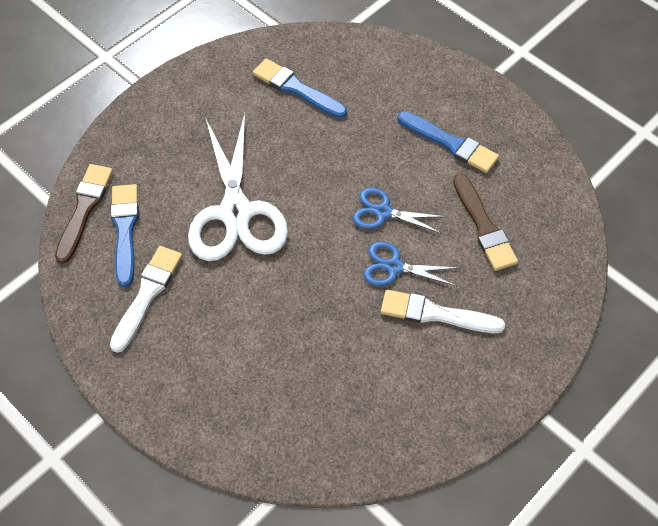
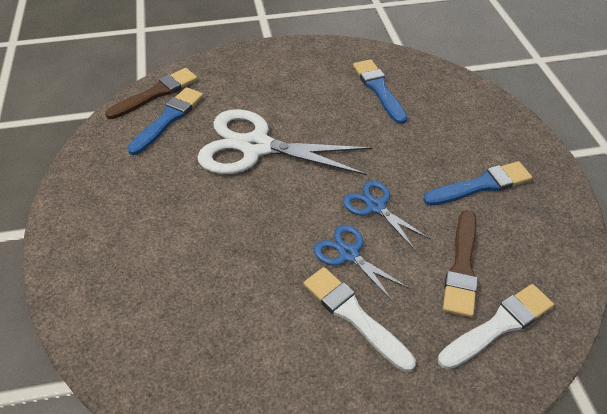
camera: 35 degrees right, 10 degrees down
white brush [110,246,182,353] -> white brush moved to [438,284,554,369]
white scissors [188,114,288,261] -> white scissors turned 75 degrees clockwise [197,109,372,175]
blue brush [397,111,499,173] -> blue brush turned 90 degrees counterclockwise [423,161,532,206]

